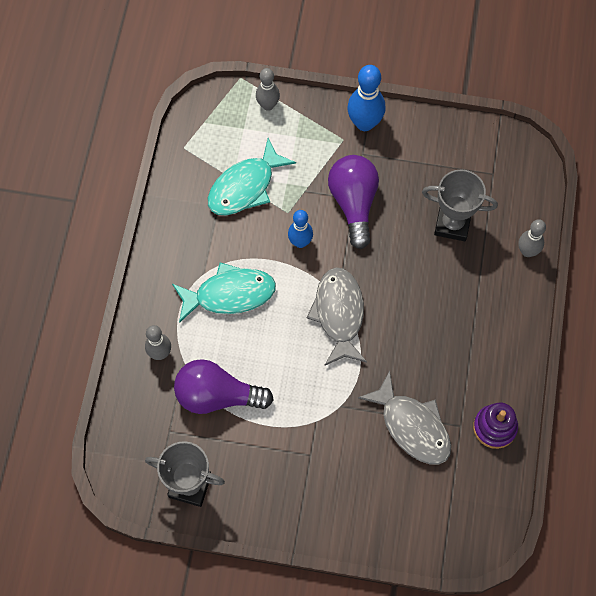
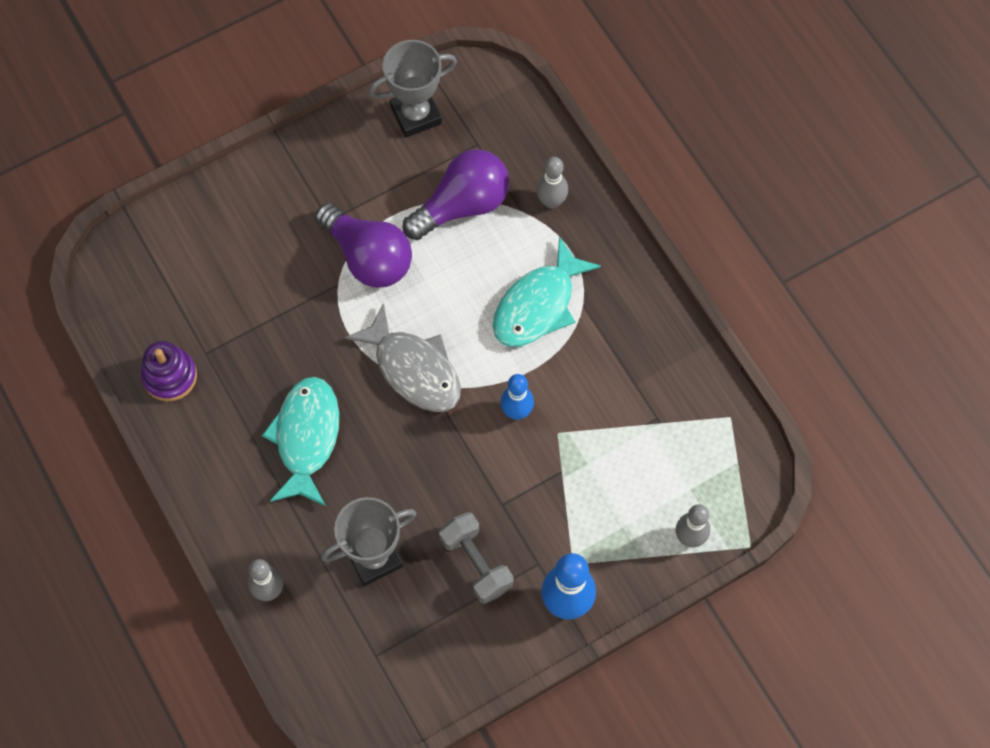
camera: 140 degrees right, 0 degrees up
turquoise fish [208,138,296,215] -> turquoise fish moved to [262,377,339,506]
purple light bulb [328,155,379,249] -> purple light bulb moved to [315,203,412,288]
grey fish [358,371,451,465] -> none
none -> grey dumbbell [439,512,514,604]

